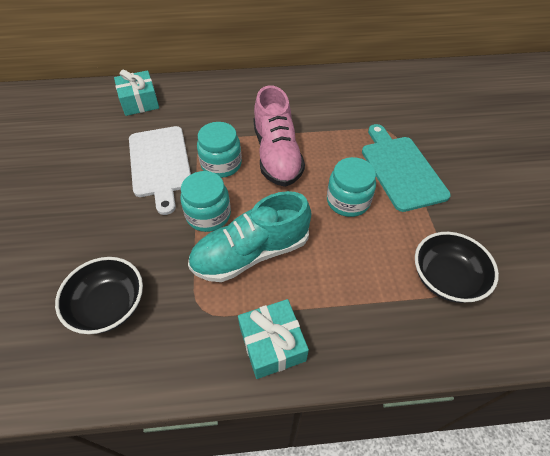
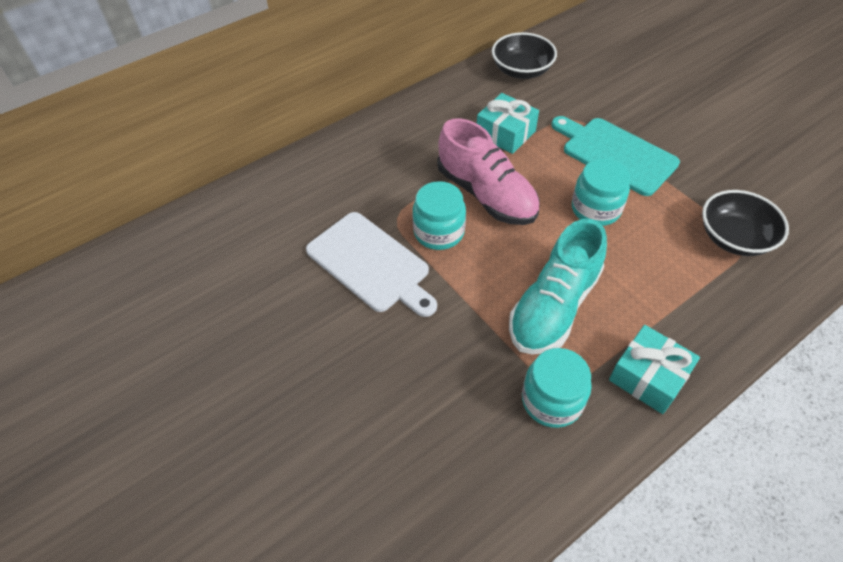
camera: 30 degrees left, 0 degrees up
black bowl [55,257,143,334] -> black bowl moved to [492,32,557,79]
turquoise gift [114,70,159,116] -> turquoise gift moved to [477,93,539,154]
turquoise jar [180,171,231,232] -> turquoise jar moved to [522,348,592,428]

